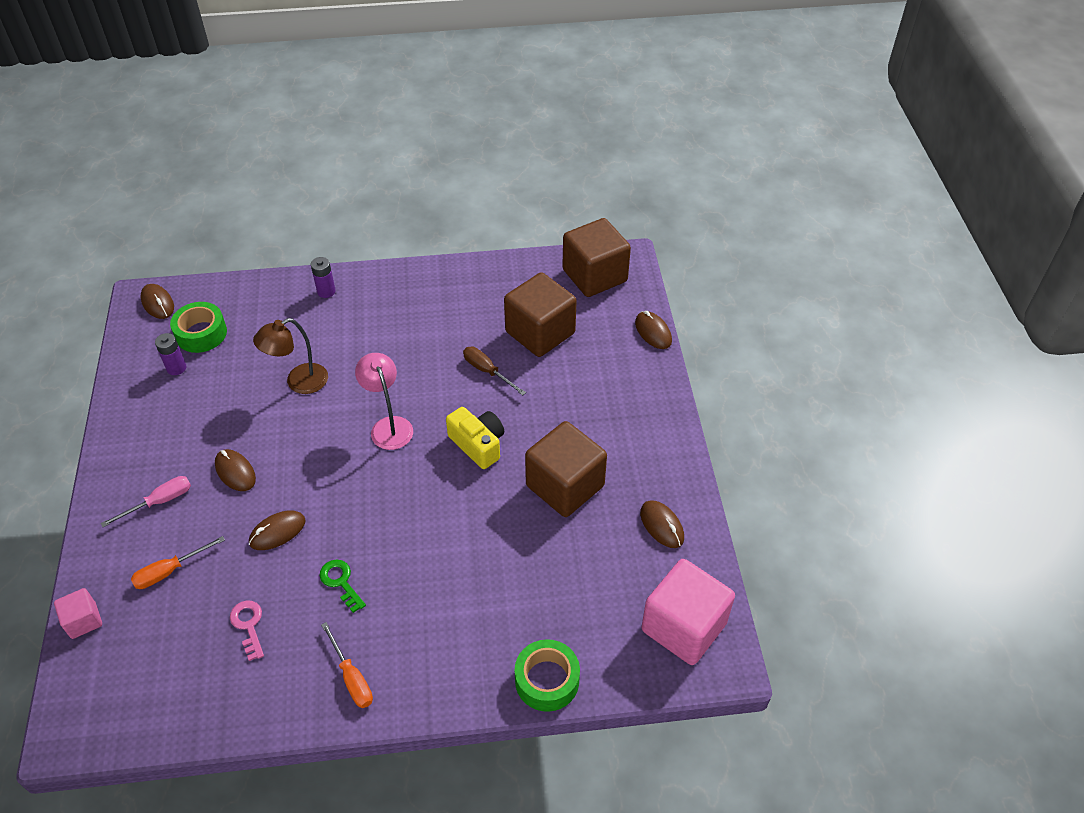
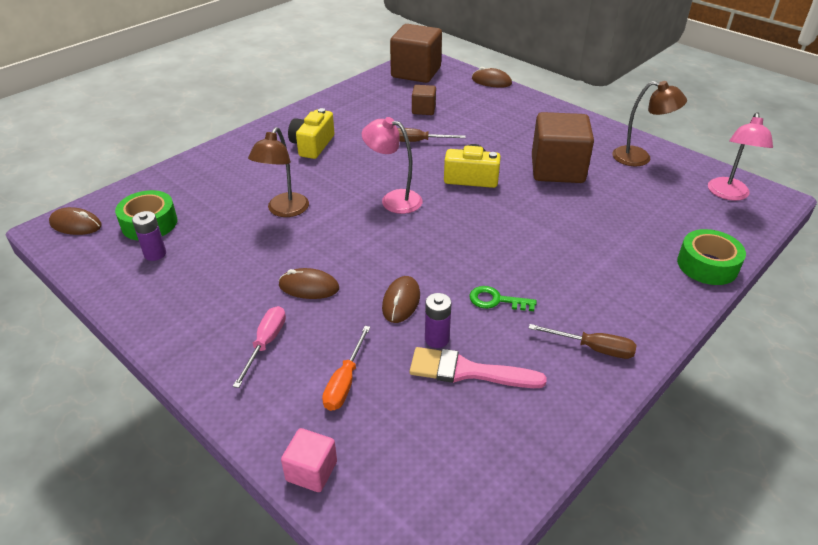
camera: 40 degrees left, 10 degrees down
pink key [230,600,264,661] -> pink brush [410,347,547,388]
purple battery [311,257,336,298] -> purple battery moved to [425,293,451,348]
orange screwdriver [321,622,373,708] -> brown screwdriver [529,324,636,359]
brown cube [504,272,577,357] -> brown cube [412,85,436,115], size x0.49
brown mouse [640,500,684,548] -> brown lamp [612,81,687,166]
pink cube [642,559,735,665] -> pink lamp [708,112,773,201]
none -> yellow camera [288,108,334,159]

